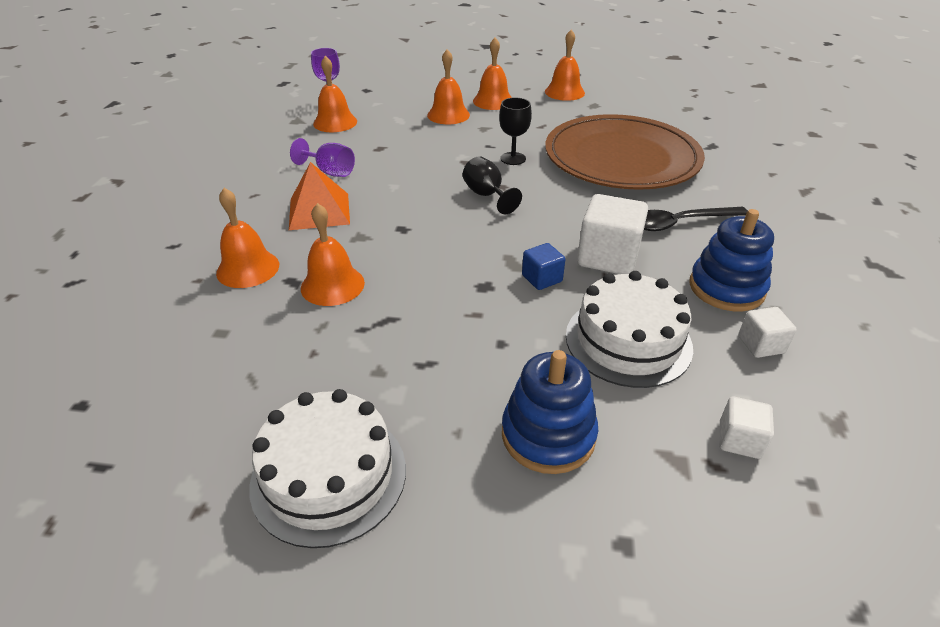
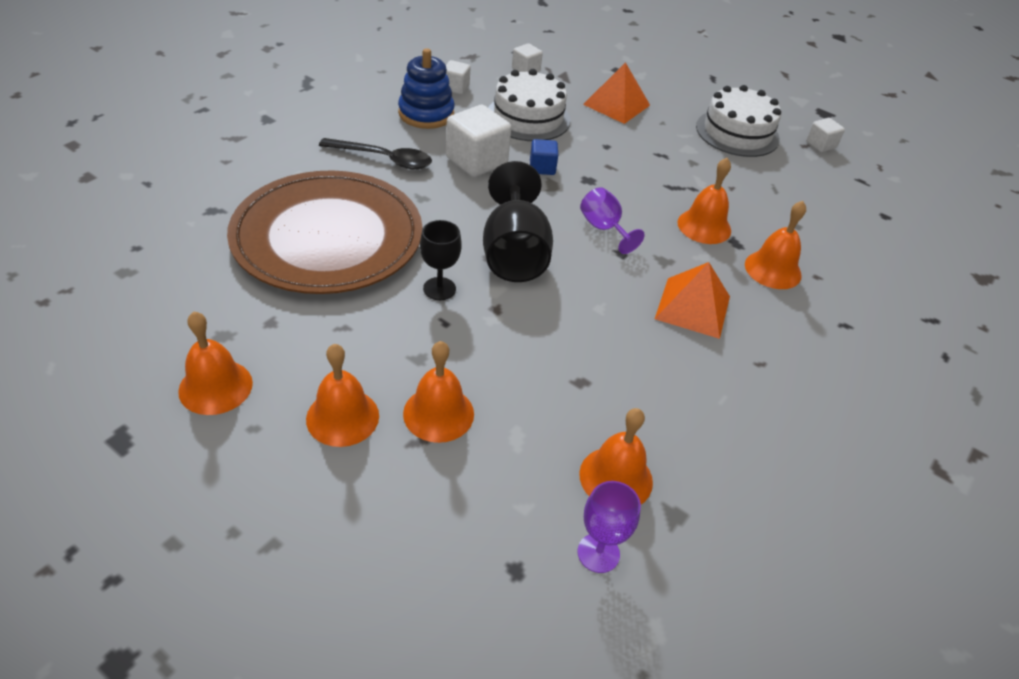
camera: 155 degrees left, 5 degrees up
purple goblet [290,138,355,177] -> purple goblet moved to [580,187,645,254]
black goblet [463,156,522,214] -> black goblet [483,161,553,282], size x1.80
blue stacking toy [502,350,598,474] -> orange pyramid [583,62,650,124]
none -> white cube [806,118,845,152]

